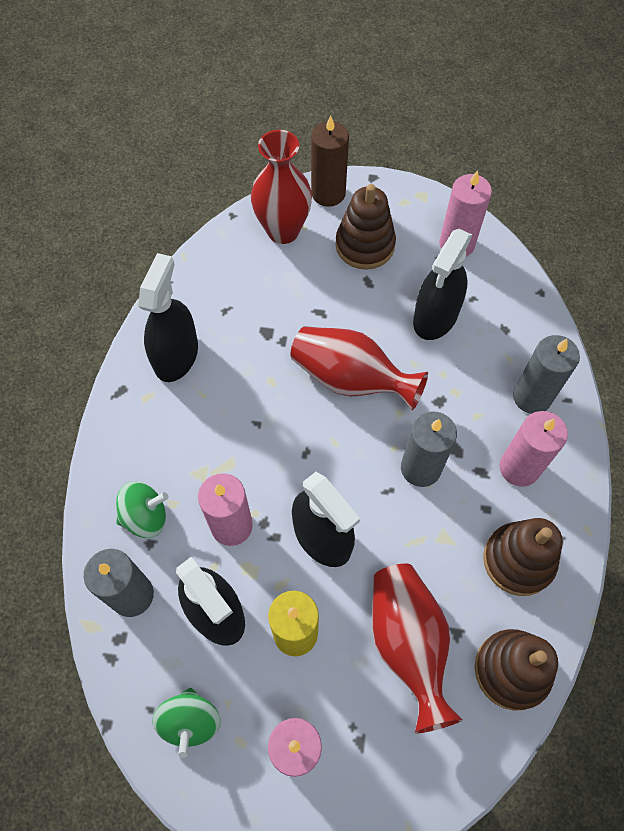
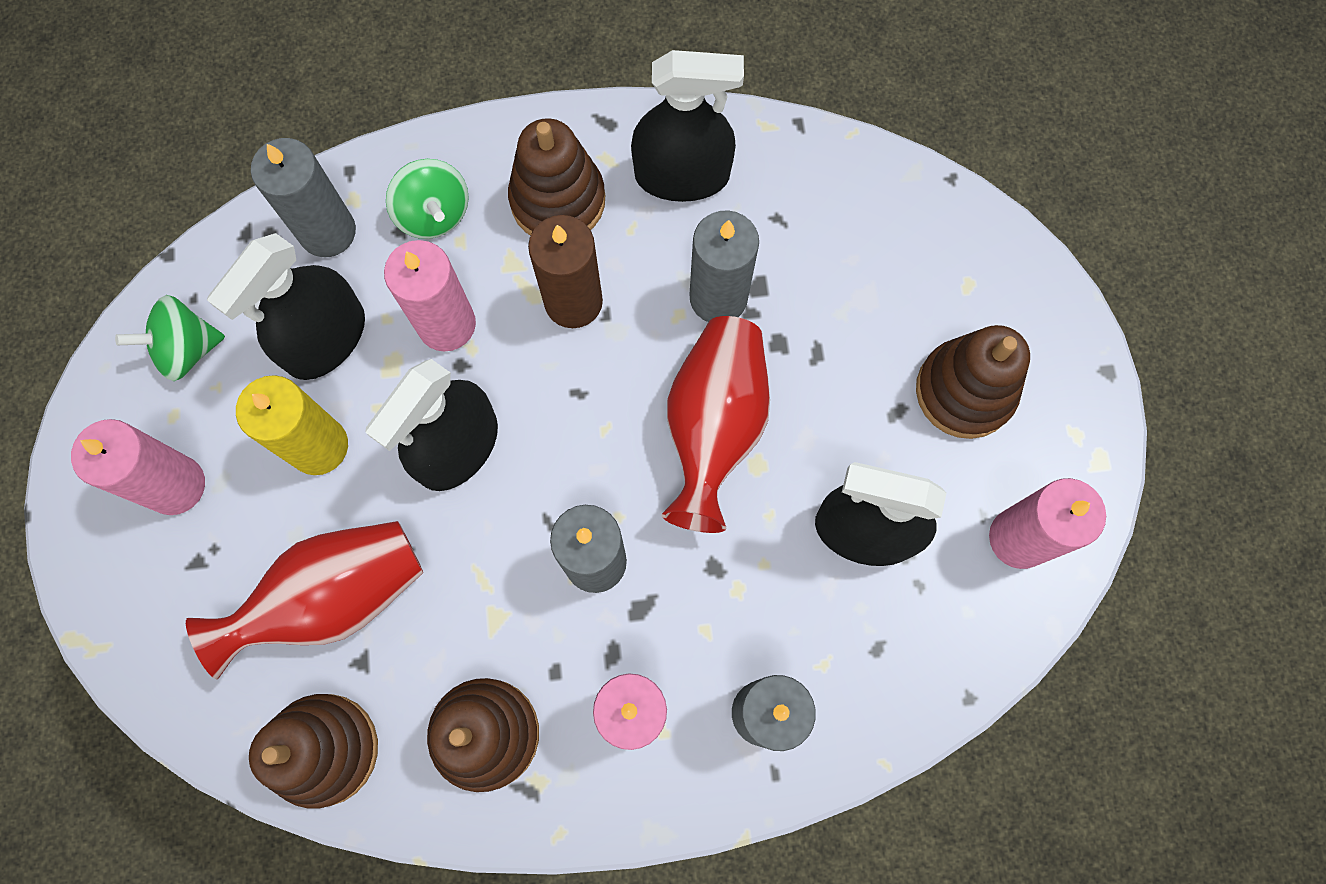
camera: 75 degrees right, 10 degrees up
red vase [251,130,312,244] -> none
brown candle [311,115,349,207] -> brown candle moved to [528,215,603,328]
none -> brown stacking toy [508,118,605,236]
none -> grey candle [689,210,759,322]

